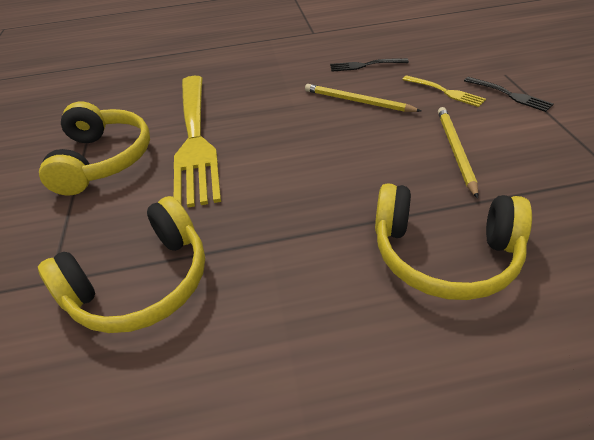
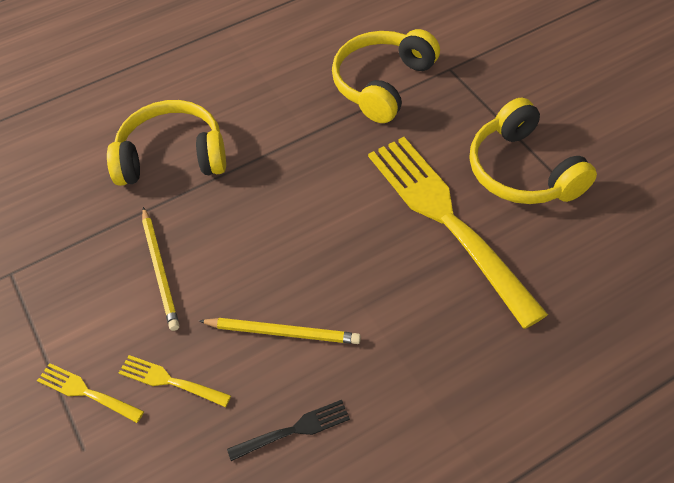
camera: 160 degrees right, 10 degrees up
black fork [464,77,553,112] -> yellow fork [37,363,144,423]

